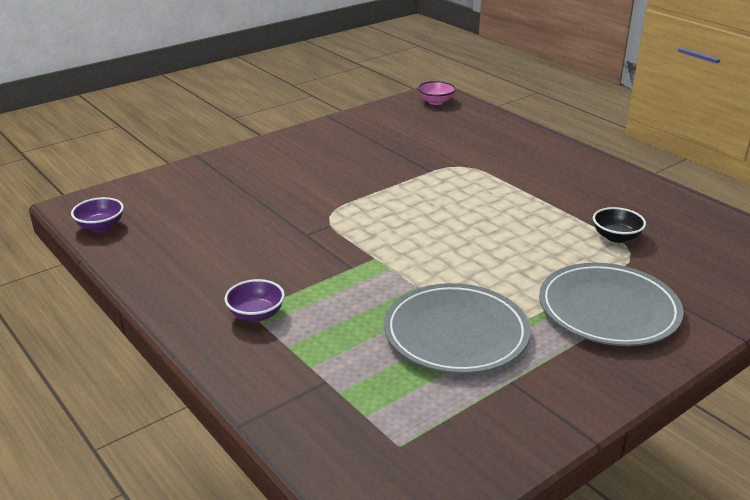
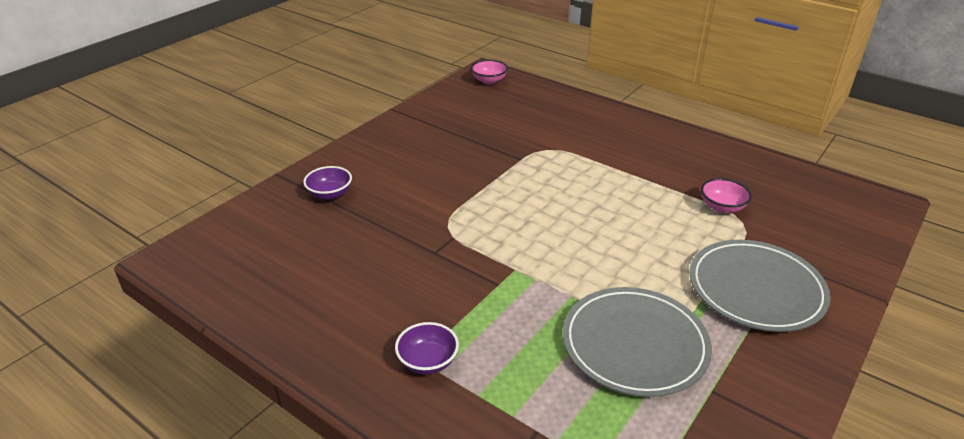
camera: 15 degrees left, 5 degrees up
purple bowl [71,197,124,232] -> purple bowl moved to [303,166,352,200]
black bowl [593,207,646,243] -> pink bowl [701,178,752,213]

